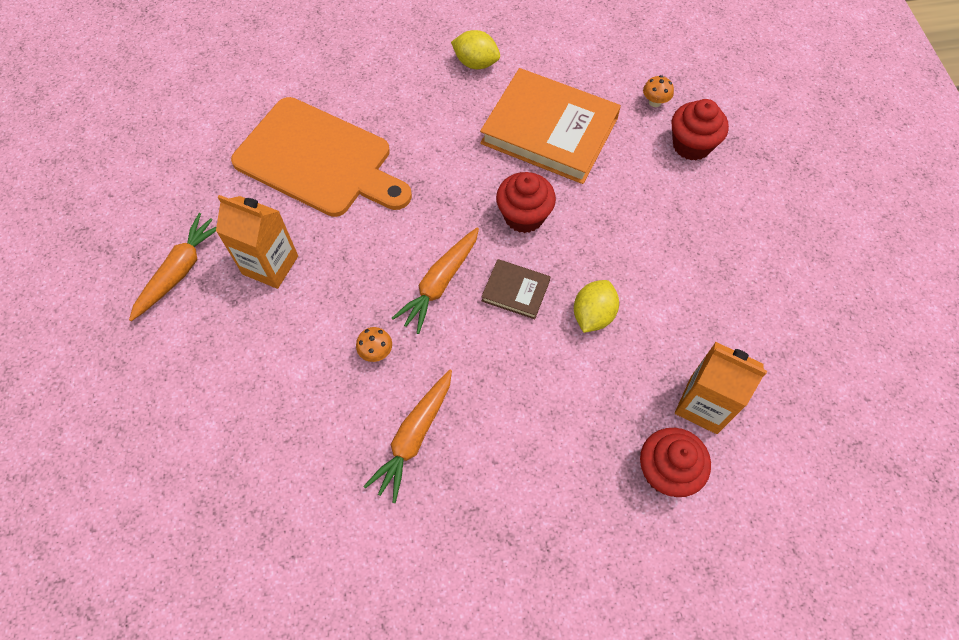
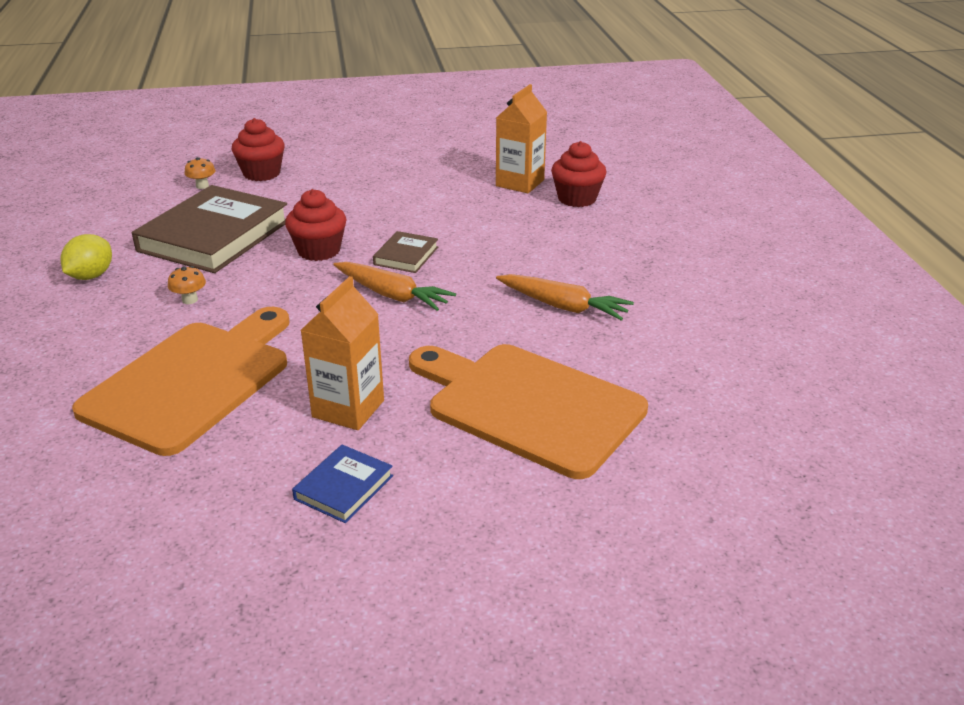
camera: 90 degrees left, 30 degrees down
orange carrot [129,213,217,321] -> blue book [292,445,393,523]
orange mushroom [356,327,392,362] -> orange mushroom moved to [168,266,206,304]
orange book [480,68,621,184] -> brown book [132,185,287,273]
yellow lemon [574,280,619,333] -> none
none -> orange cutting board [409,344,648,479]

